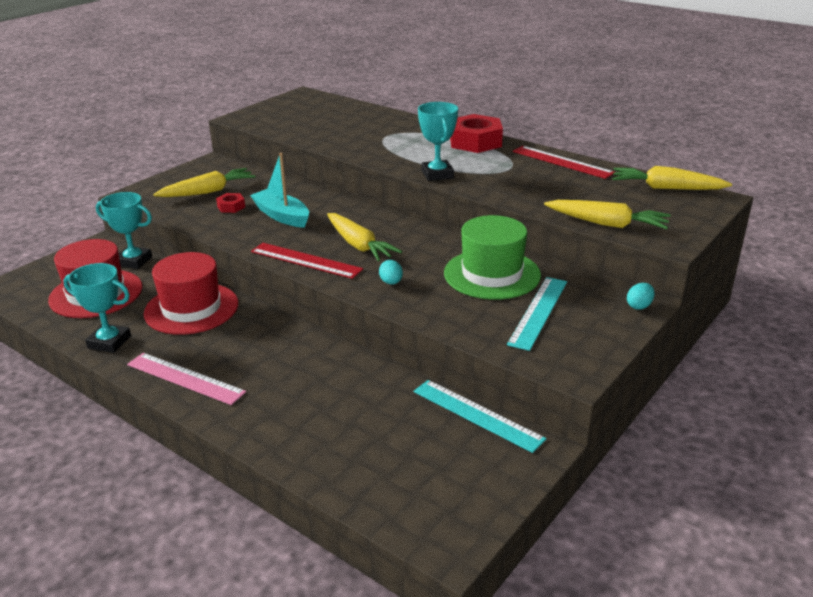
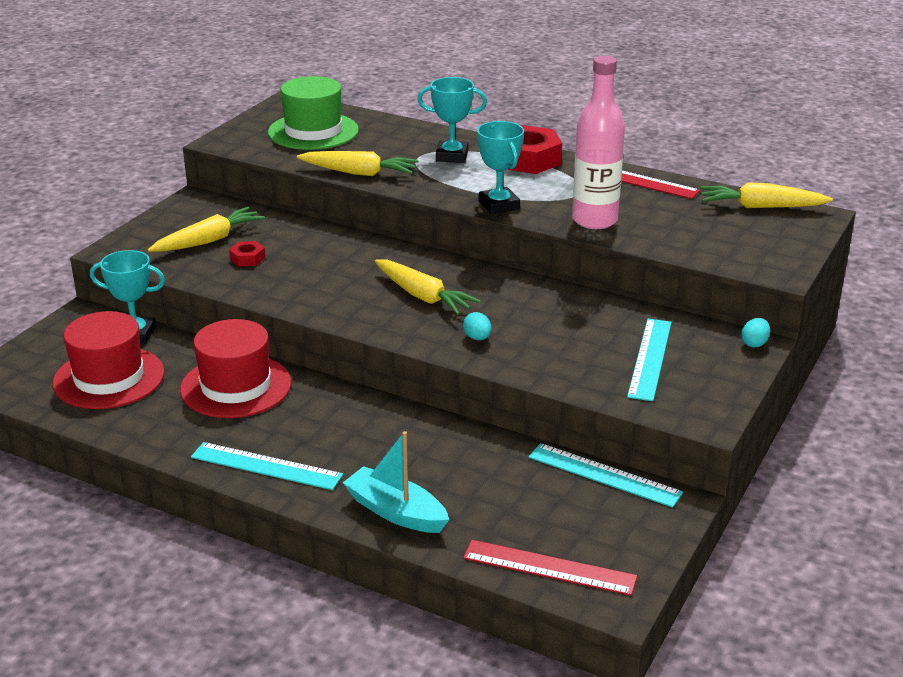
camera: 10 degrees left, 0 degrees up
turquoise trophy [63,263,131,353] -> turquoise trophy moved to [417,77,487,163]
pink ruler [127,353,246,405] -> turquoise ruler [191,442,343,490]
turquoise boat [250,153,309,228] -> turquoise boat moved to [343,431,449,533]
red ruler [251,243,363,279] -> red ruler moved to [463,540,638,596]
green hat [444,215,541,300] -> green hat moved to [268,76,359,150]
yellow carrot [544,200,671,229] -> yellow carrot moved to [297,151,419,176]
none -> pink bottle [572,56,625,229]

